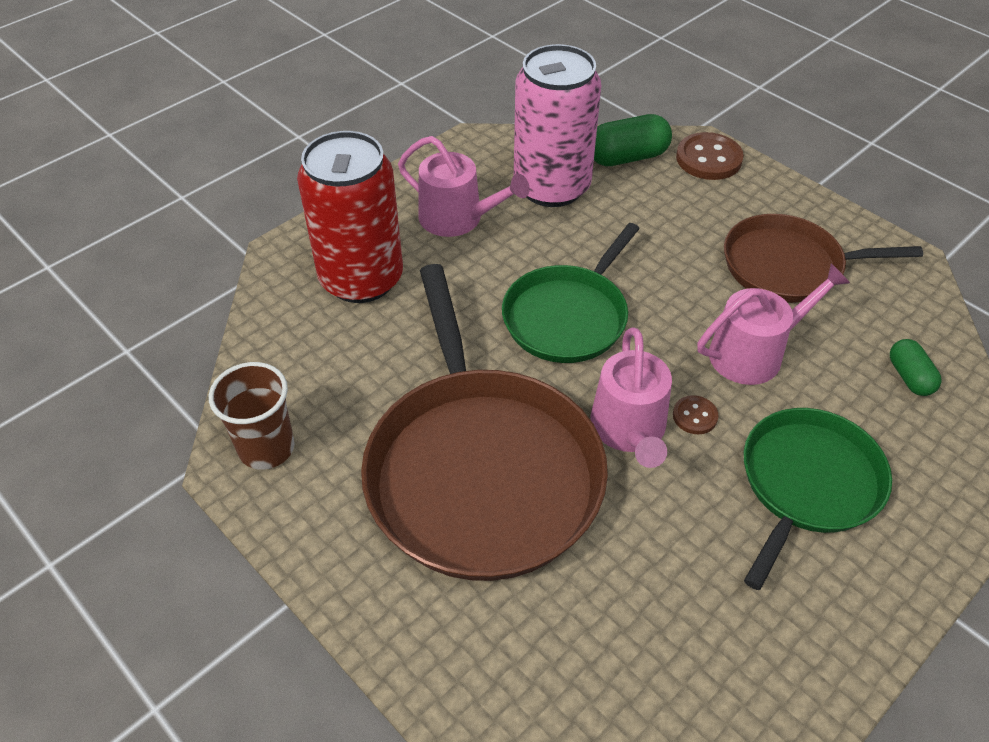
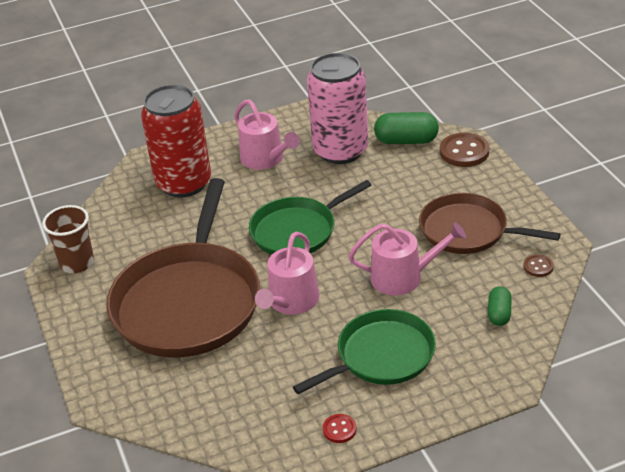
camera: 25 degrees right, 10 degrees down
brown button [673,395,719,434] -> brown button moved to [523,254,554,277]
none -> red button [323,414,357,443]

